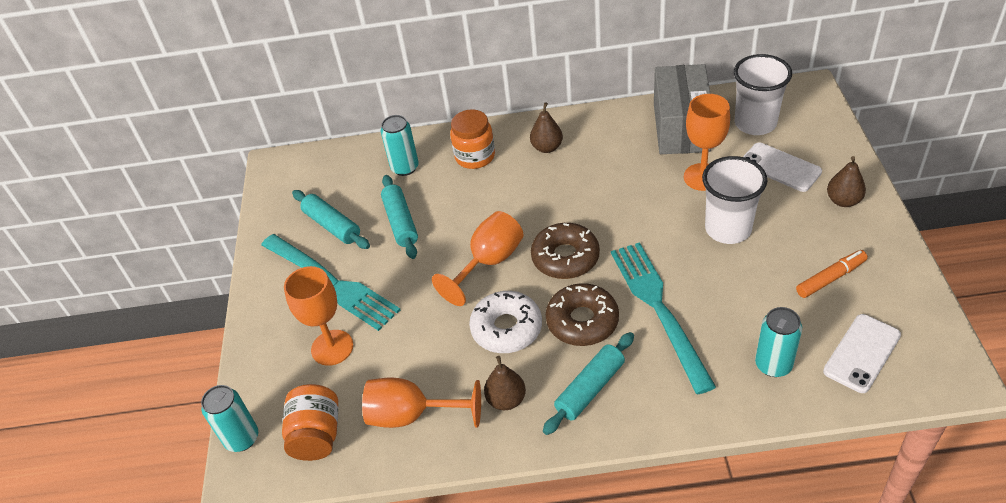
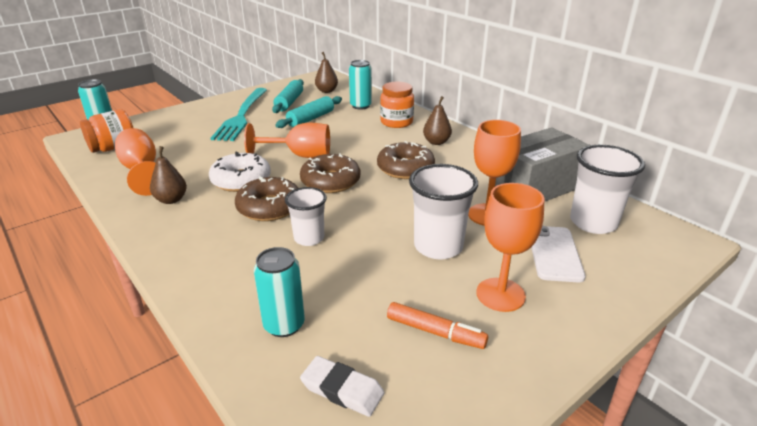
camera: 50 degrees right, 15 degrees down
orange goblet [284,266,353,366] -> orange goblet moved to [476,183,545,312]
turquoise rolling pin [543,332,634,435] -> none
turquoise fork [611,242,716,394] -> white cup [285,187,327,246]
white phone [823,314,901,393] -> white eraser [300,356,385,417]
brown pear [827,156,866,207] -> brown pear moved to [315,52,338,93]
none -> brown donut [377,141,435,179]

